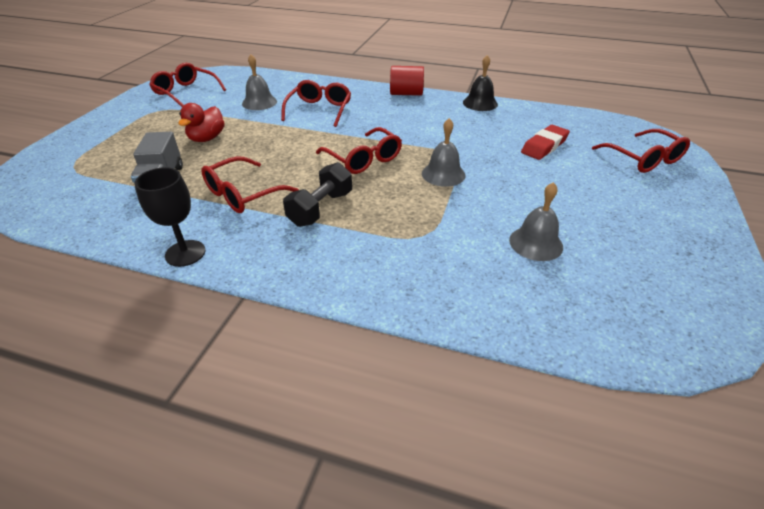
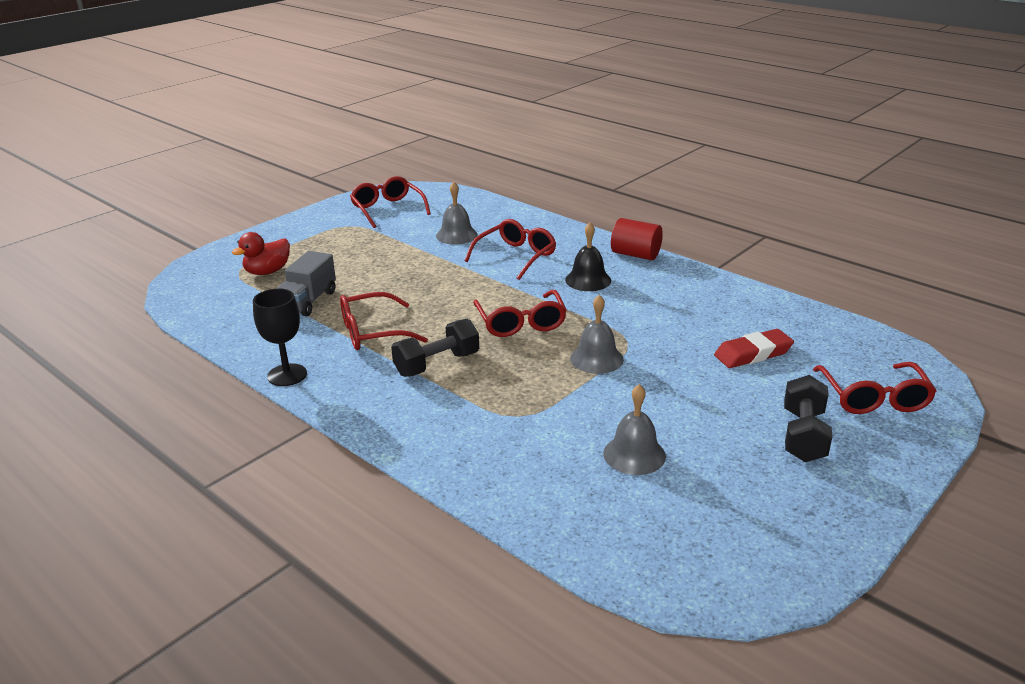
camera: 25 degrees right, 10 degrees down
red duck [178,103,225,142] -> red duck moved to [232,232,290,275]
black bell [463,55,498,111] -> black bell moved to [565,223,611,291]
none -> black dumbbell [784,375,833,462]

